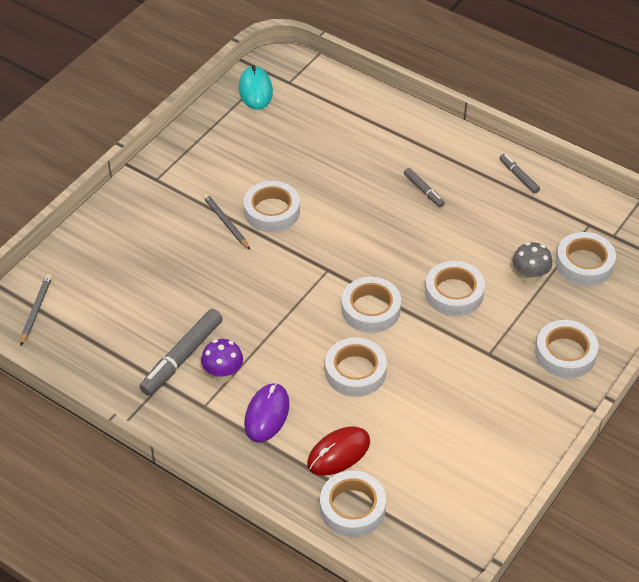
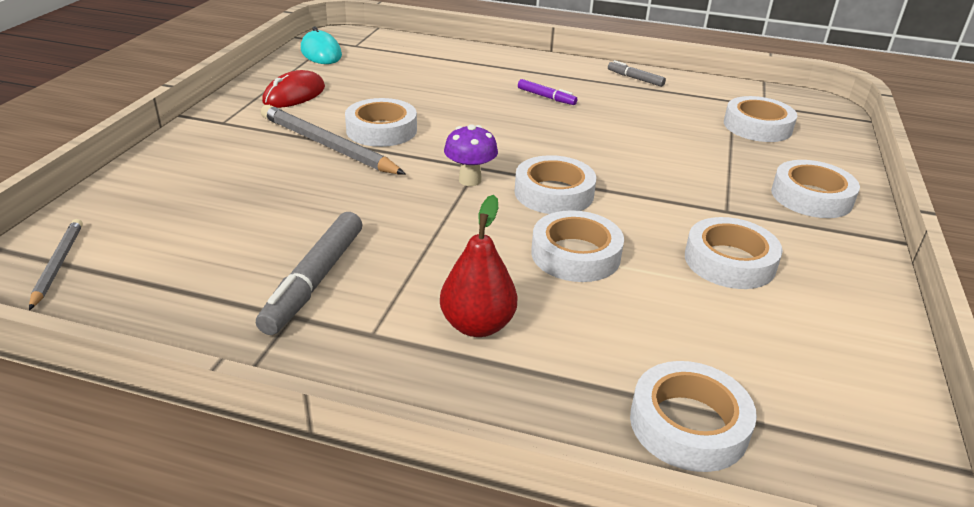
camera: 20 degrees left, 15 degrees down
purple mushroom [201,339,243,383] -> purple mushroom moved to [444,124,498,186]
grey pencil [203,194,250,250] -> grey pencil [261,105,406,175], size x1.78
purple mouse [244,383,290,442] -> red pear [440,195,518,337]
red mouse [307,427,370,475] -> red mouse moved to [262,70,325,108]
grey marker [404,168,445,207] -> purple marker [518,79,577,105]
white tape [425,261,485,316] -> white tape moved to [685,217,783,289]
grey mushroom [513,242,553,285] -> none

